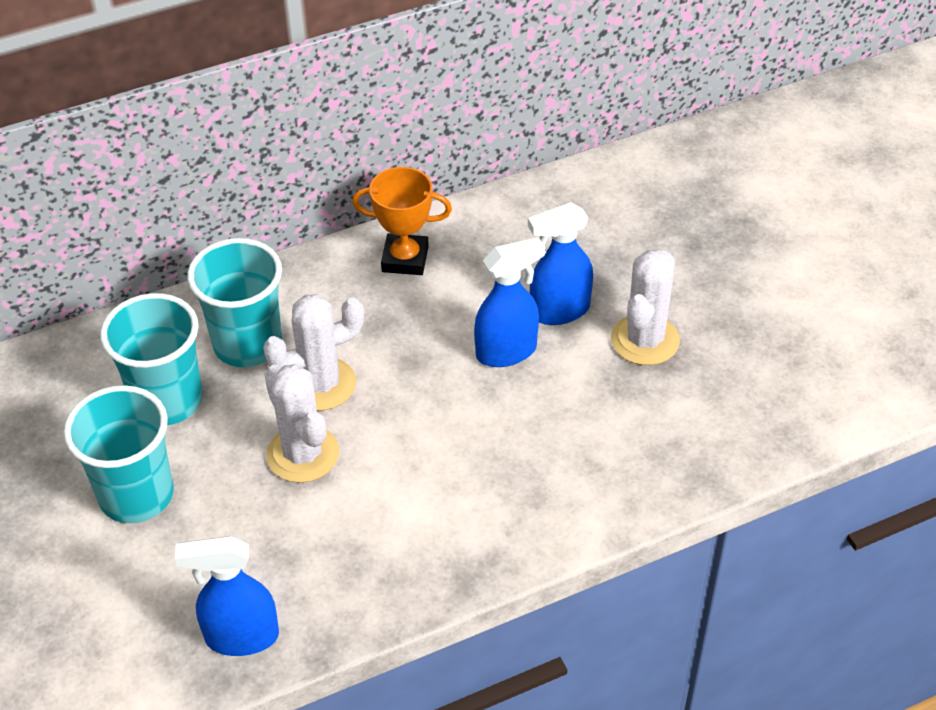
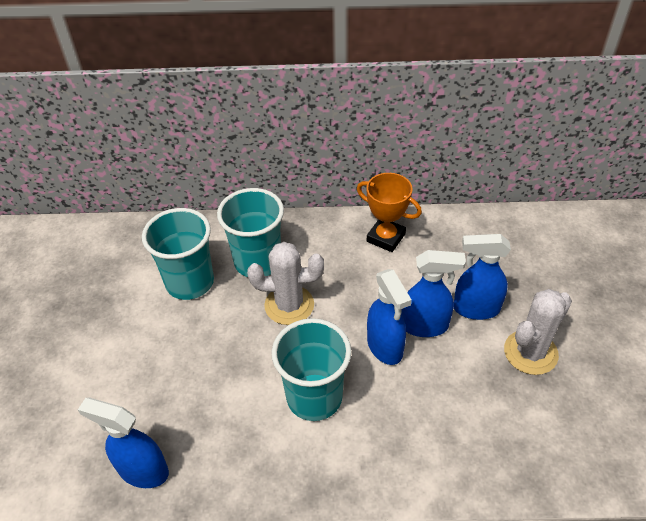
camera: 25 degrees right, 0 degrees up
turquoise cup [64,385,174,523] -> turquoise cup moved to [271,318,351,421]
white cactus [264,364,339,483] -> none
none -> blue spray bottle [367,269,412,365]

